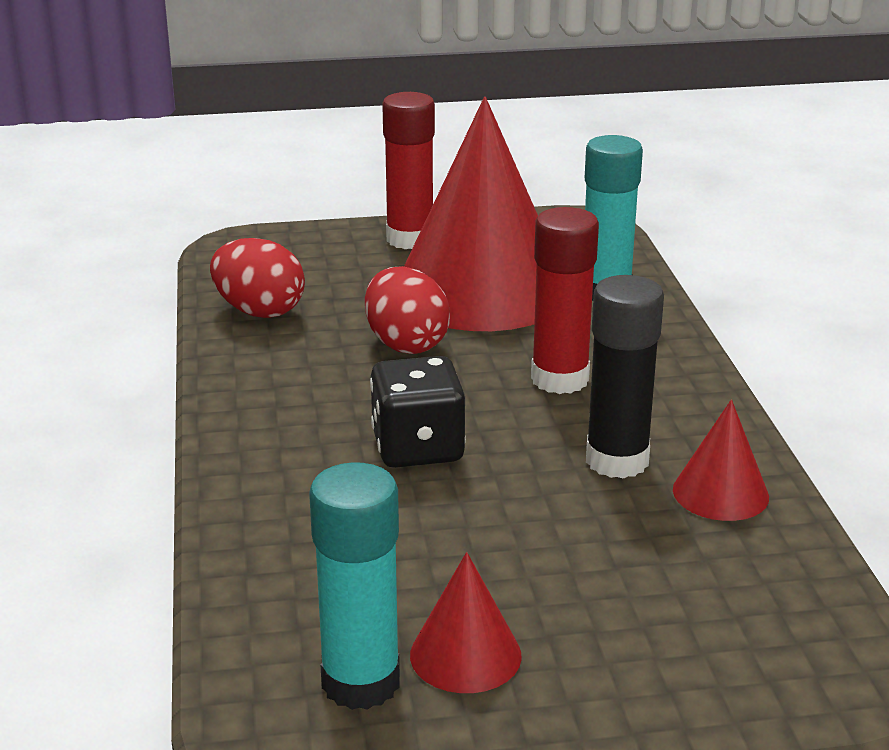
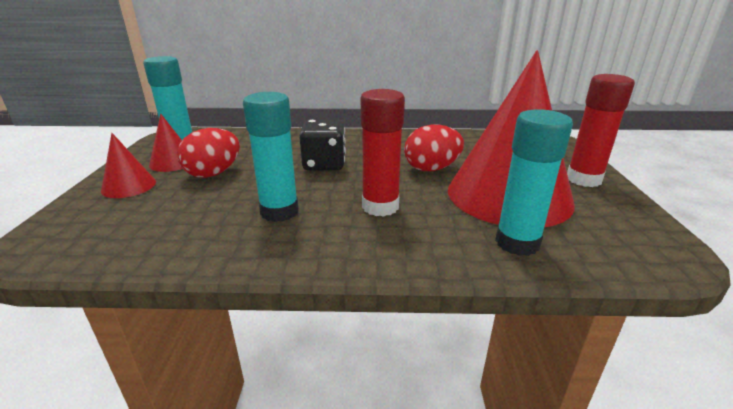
camera: 100 degrees right, 0 degrees up
red egg [210,238,305,318] -> red egg moved to [177,128,240,178]
black glue stick [586,275,664,479] -> turquoise glue stick [243,92,299,222]
red cone [673,399,769,521] -> red cone moved to [101,133,156,198]

